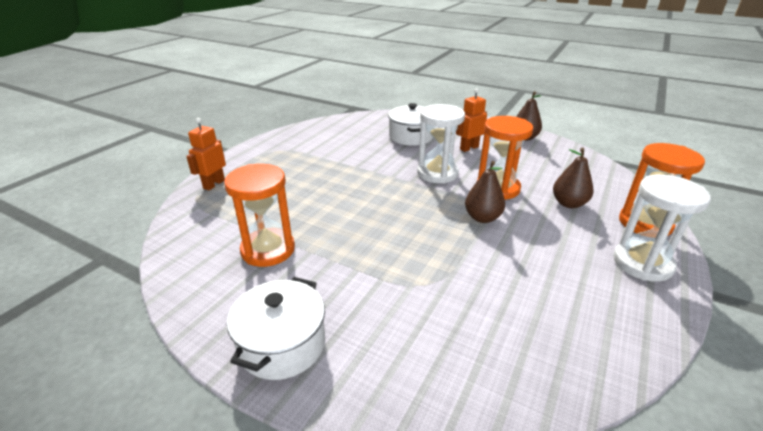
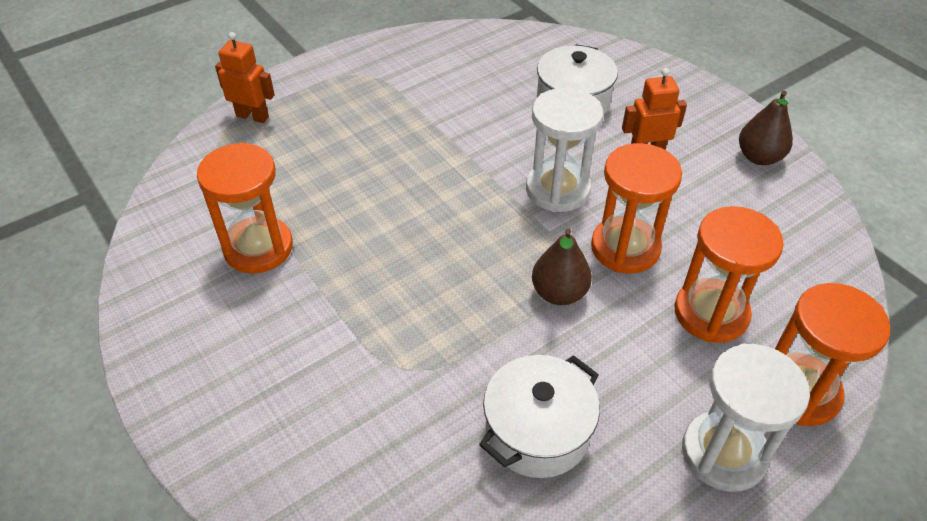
camera: 25 degrees right, 15 degrees up
orange robot [186,118,226,190] -> orange robot turned 60 degrees clockwise [215,32,275,123]
white pot [227,277,325,380] -> white pot moved to [479,355,600,478]
brown pear [553,147,593,208] -> orange hourglass [674,206,784,343]

